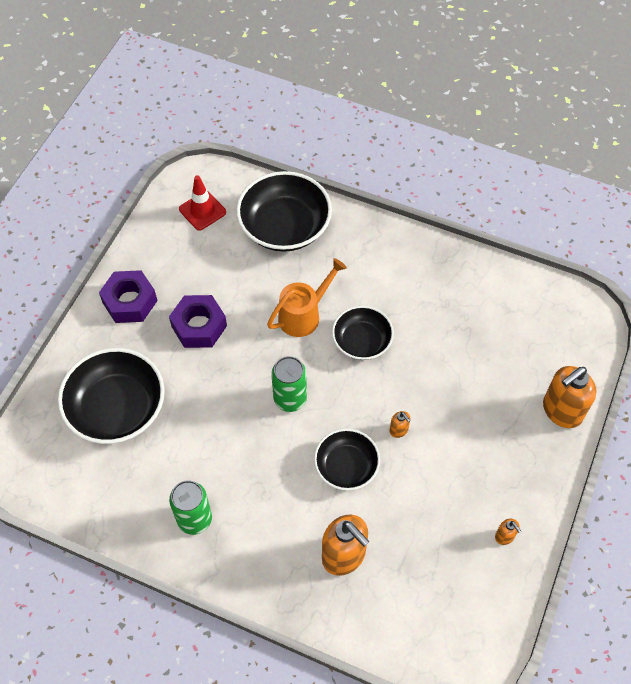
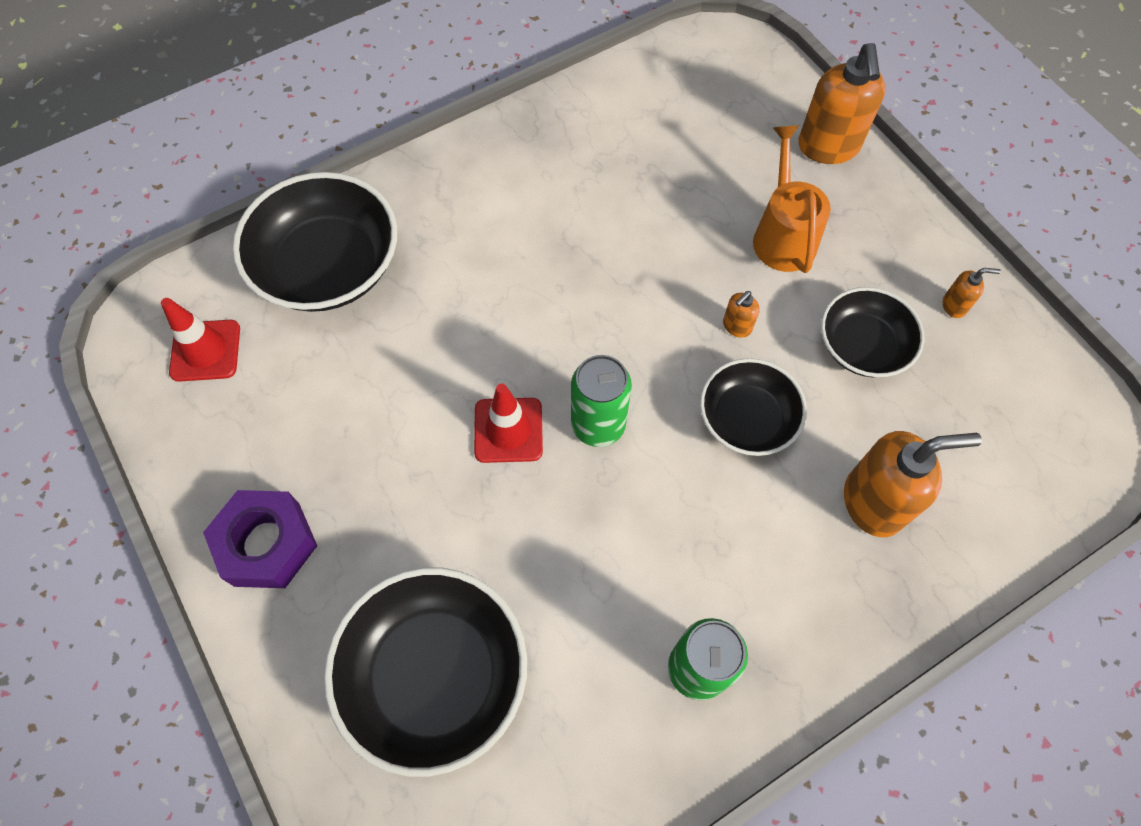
camera: 55 degrees left, 5 degrees up
purple nut [169,295,227,348] -> none
orange watering can [267,258,347,337] -> orange watering can moved to [753,125,831,273]
black bowl [332,306,394,360] -> black bowl moved to [821,287,924,377]
orange soap dispenser [390,411,411,438] -> orange soap dispenser turned 135 degrees clockwise [723,291,759,338]
none -> red traffic cone [474,383,543,463]

